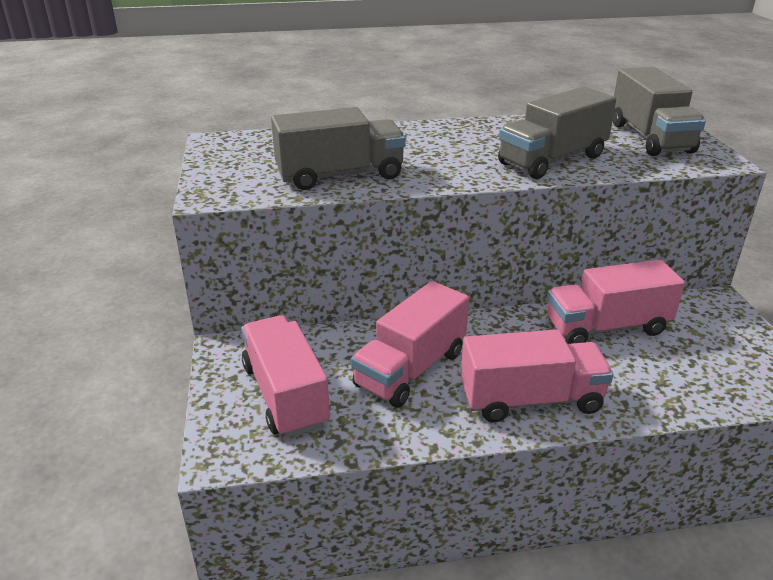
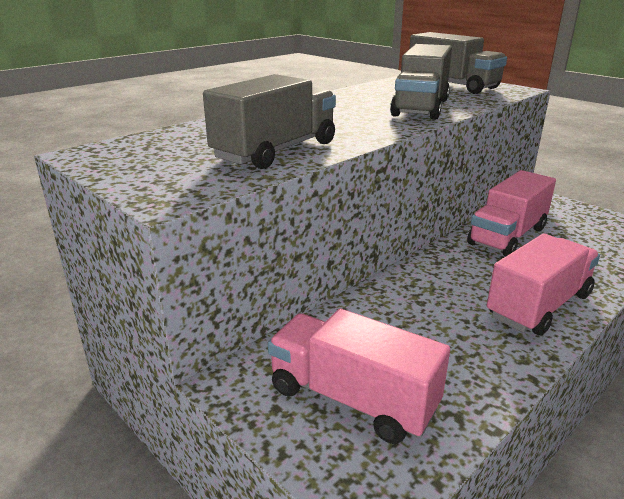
camera: 35 degrees left, 5 degrees down
pink truck [351,281,469,407] -> none

